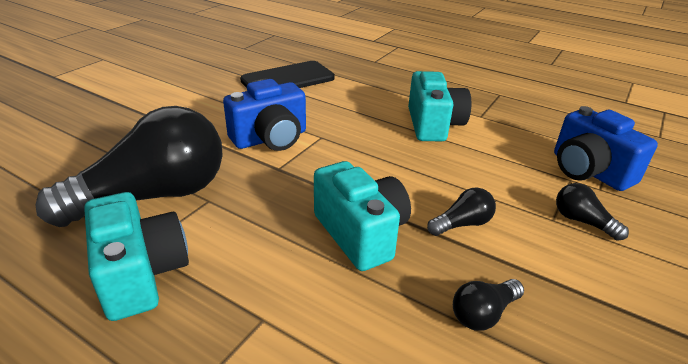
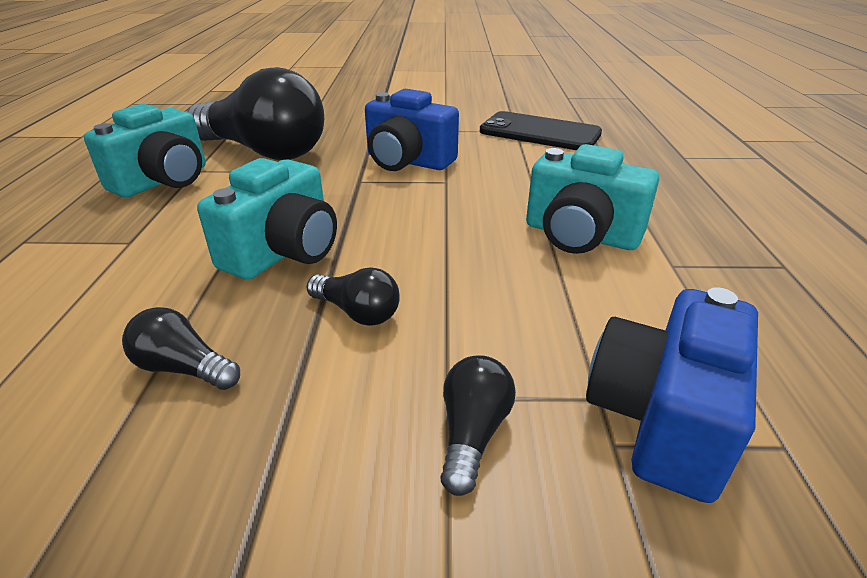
camera: 60 degrees right, 0 degrees up
turquoise camera [408,71,471,142] -> turquoise camera turned 60 degrees clockwise [526,144,659,254]

